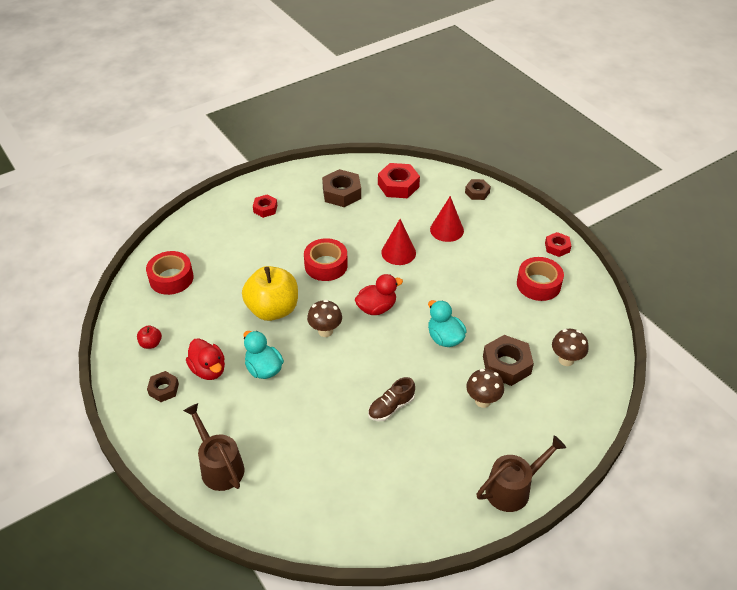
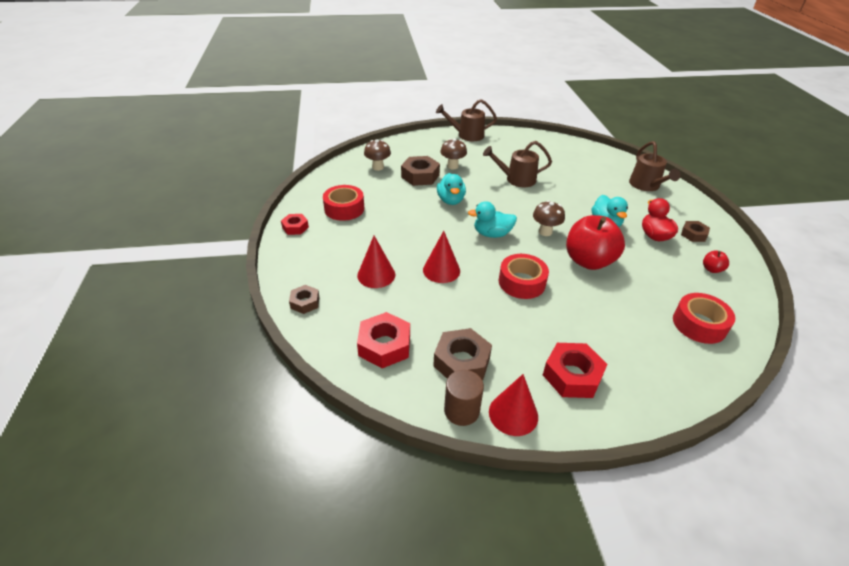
camera: 155 degrees left, 5 degrees down
yellow apple [242,266,298,321] -> red apple [566,215,625,270]
red nut [253,195,277,218] -> red nut [543,343,607,398], size x1.69
red duck [355,274,403,315] -> turquoise duck [468,201,517,238]
brown shoe [368,377,415,421] -> brown watering can [483,141,552,187]
none -> brown cylinder [444,370,484,426]
none -> red cone [489,374,538,436]

